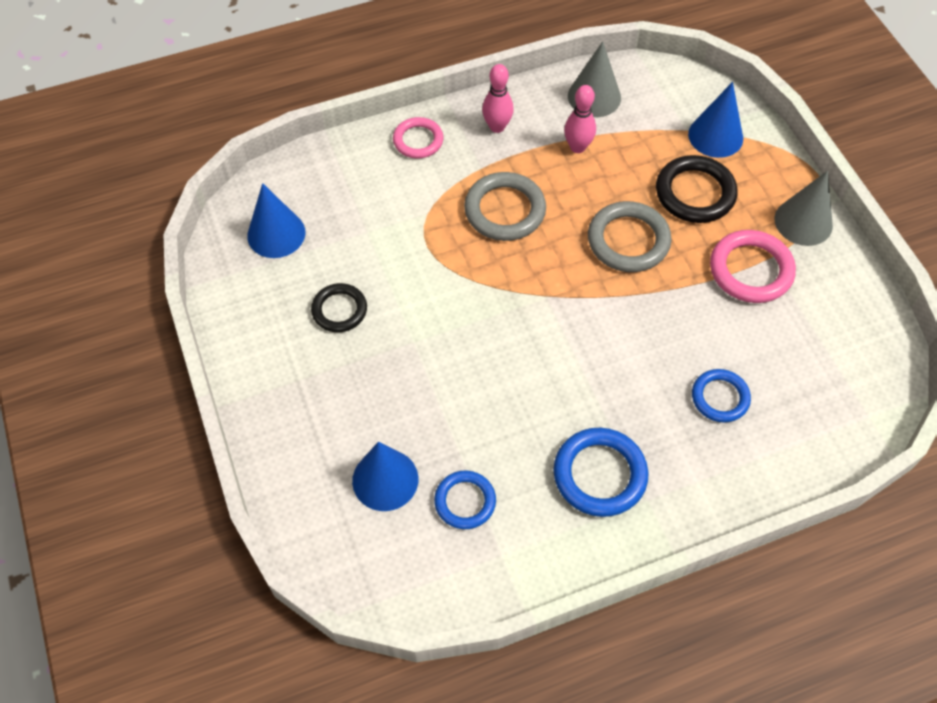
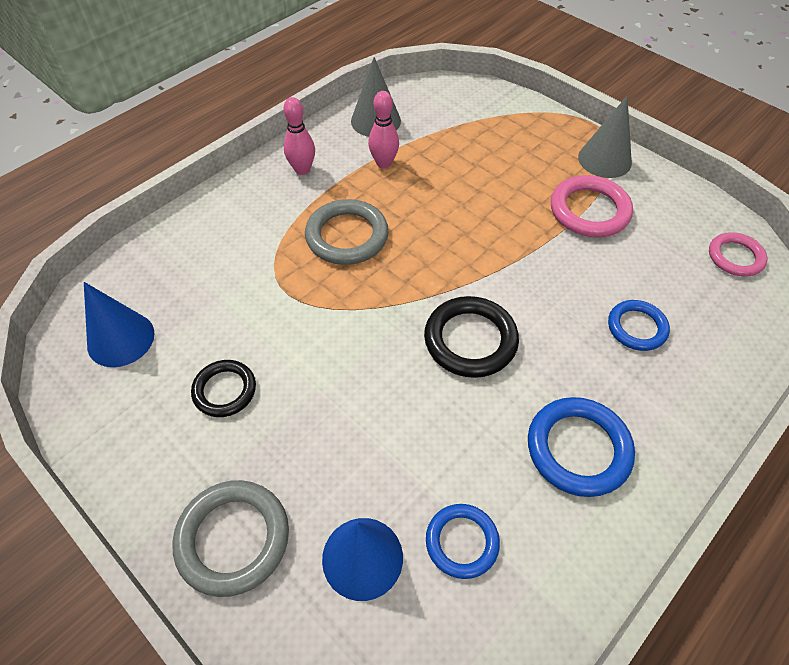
camera: 25 degrees left, 5 degrees down
pink ring [393,117,443,158] -> pink ring moved to [709,232,767,277]
grey ring [588,201,671,272] -> grey ring moved to [172,480,289,597]
black ring [656,155,737,223] -> black ring moved to [424,296,519,378]
blue cone [688,82,743,158] -> none

